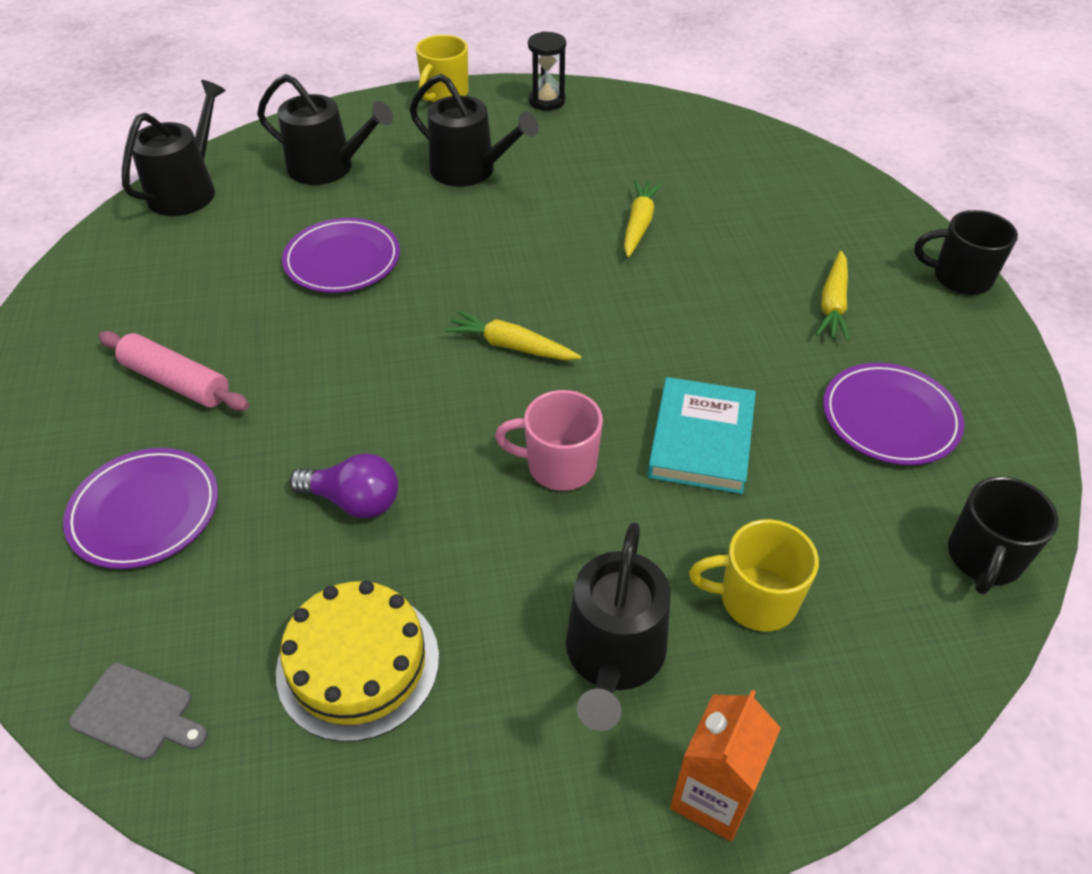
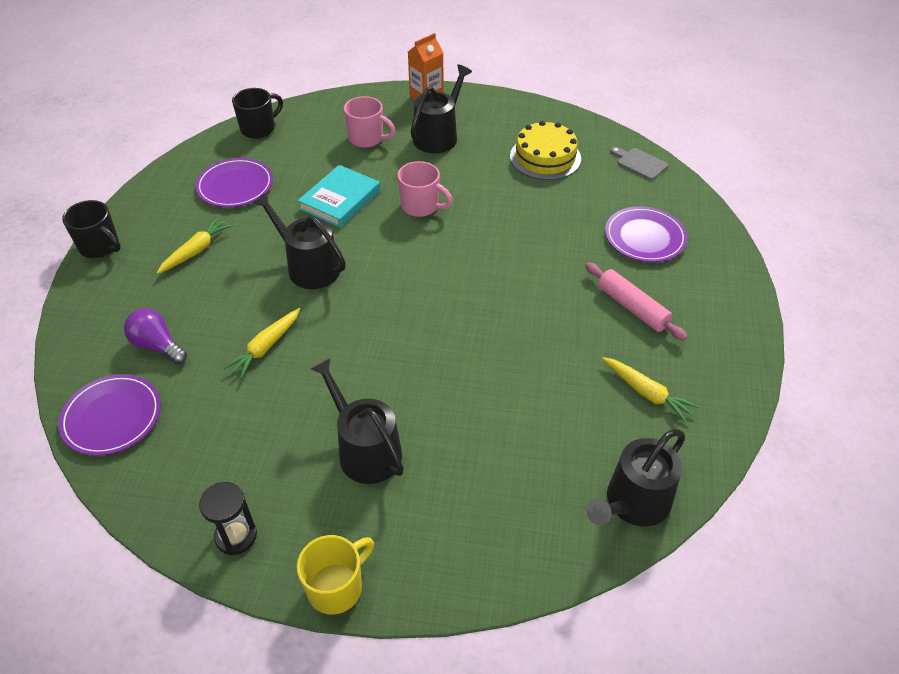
camera: 160 degrees left, 0 degrees up
black watering can [257,74,393,185] -> black watering can moved to [253,192,346,289]
purple plate [282,218,400,293] -> purple plate moved to [58,374,161,456]
purple light bulb [289,453,398,518] -> purple light bulb moved to [124,309,187,364]
yellow carrot [445,310,582,360] -> yellow carrot moved to [602,357,699,422]
yellow mug [689,519,819,632] -> pink mug [344,96,395,148]

